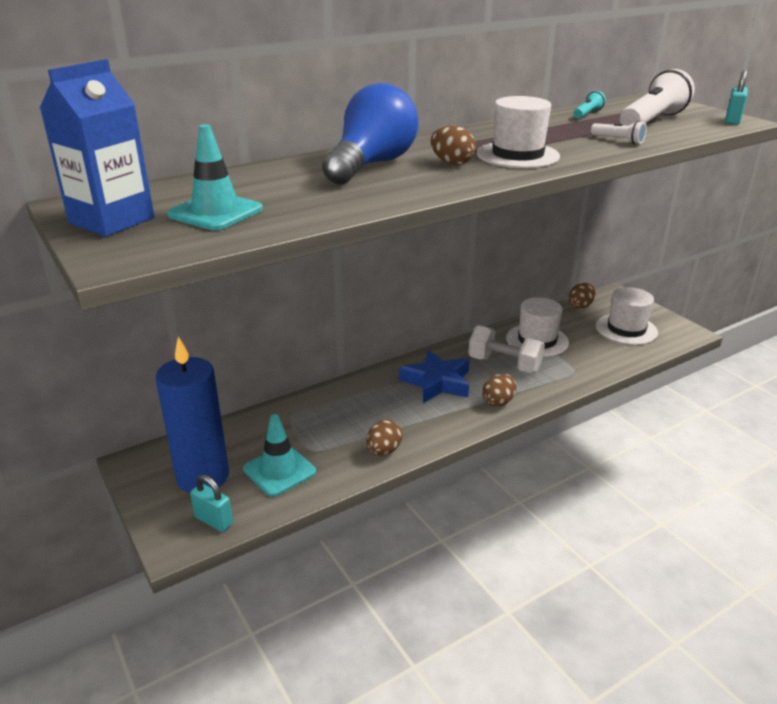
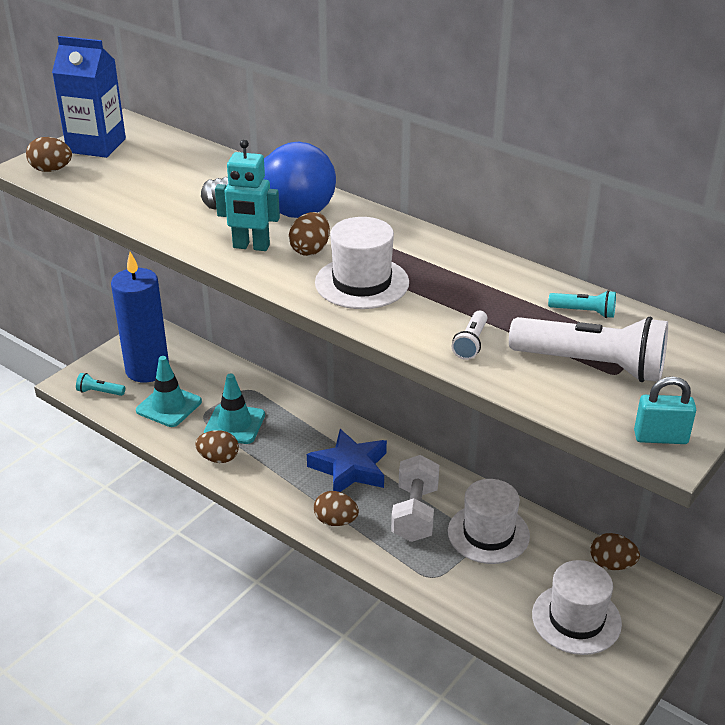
camera: 70 degrees right, 5 degrees up
turquoise traffic cone [167,124,263,230] -> turquoise traffic cone moved to [204,373,265,444]
turquoise padlock [190,475,233,532] -> turquoise flashlight [76,373,125,396]
none -> brown egg [26,137,72,172]
none -> turquoise robot [215,139,280,251]

